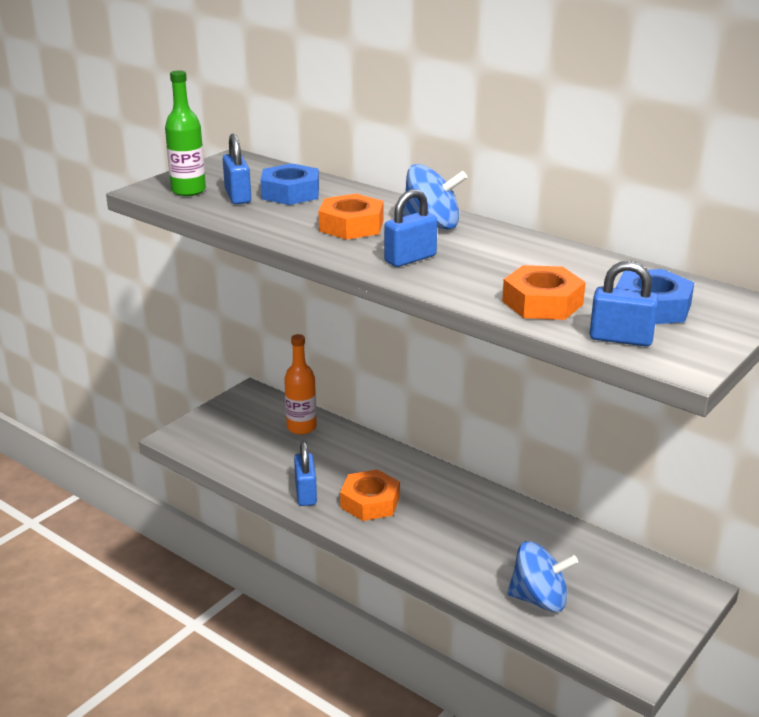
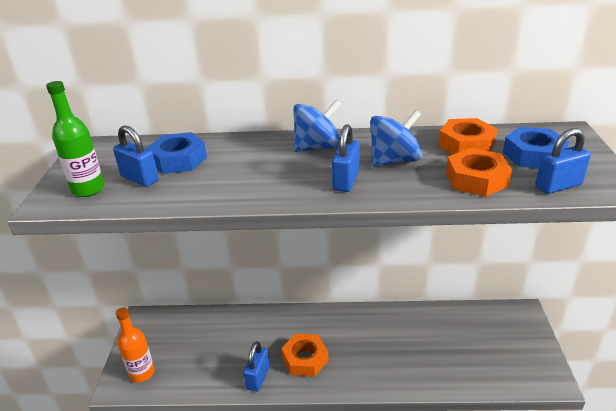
camera: 35 degrees left, 5 degrees up
orange bottle [284,334,317,434] -> orange bottle moved to [116,307,155,383]
blue padlock [294,441,317,506] -> blue padlock turned 60 degrees clockwise [243,341,270,392]
orange nut [319,194,383,240] -> orange nut moved to [438,118,497,155]
blue spinning top [507,541,578,612] -> blue spinning top moved to [370,110,422,167]

